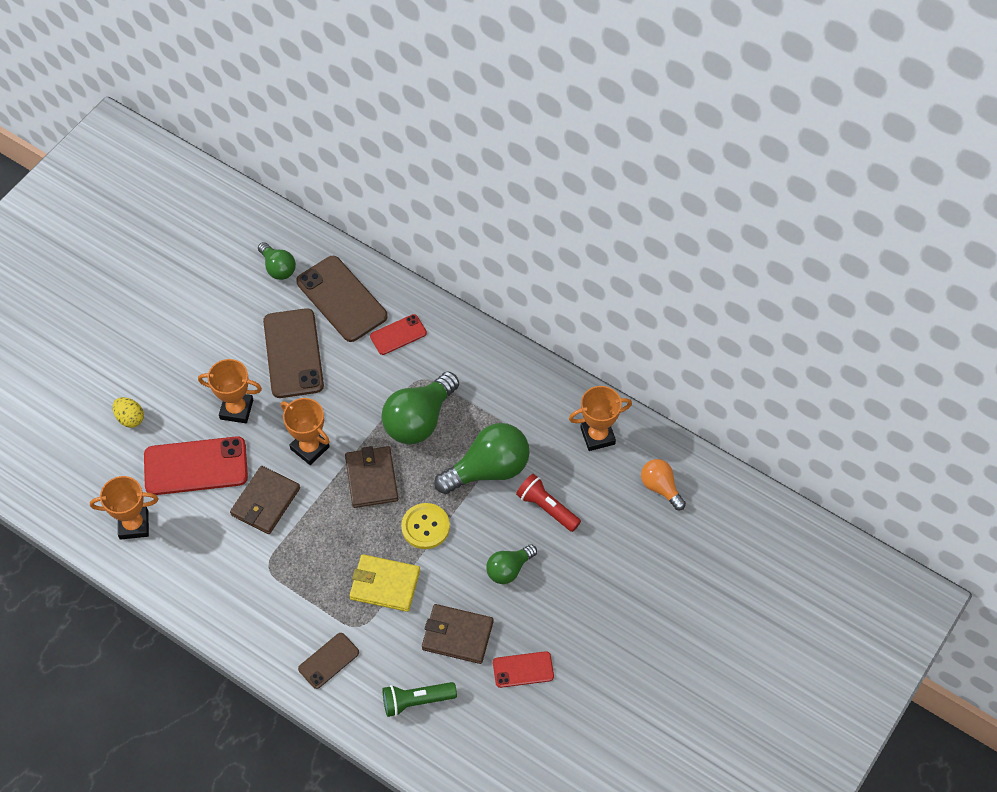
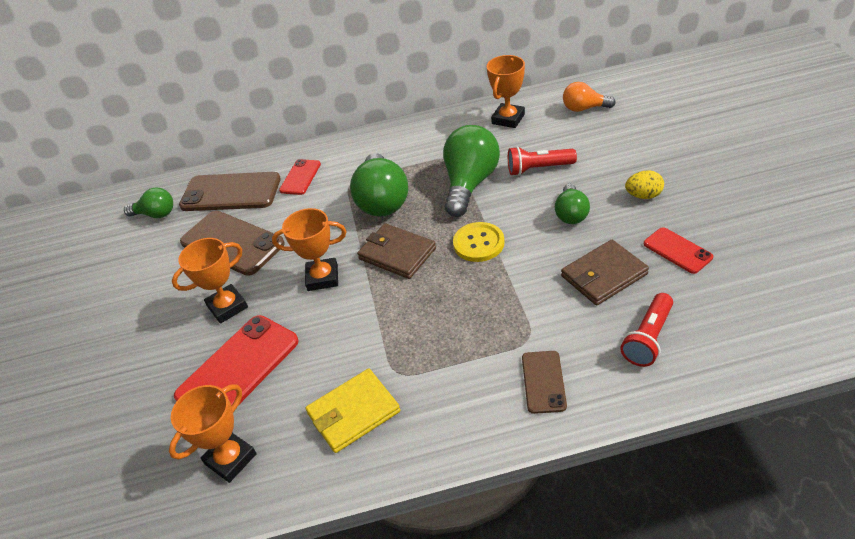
camera: 40 degrees left, 15 degrees down
yellow egg [113,397,144,428] -> yellow egg moved to [625,170,664,199]
brown wallet [230,466,300,534] -> none
yellow wallet [349,554,420,612] -> yellow wallet moved to [305,369,400,453]
green flashlight [382,682,457,717] -> red flashlight [620,293,673,367]
red phone [493,651,554,688] -> red phone turned 75 degrees counterclockwise [644,227,713,274]

